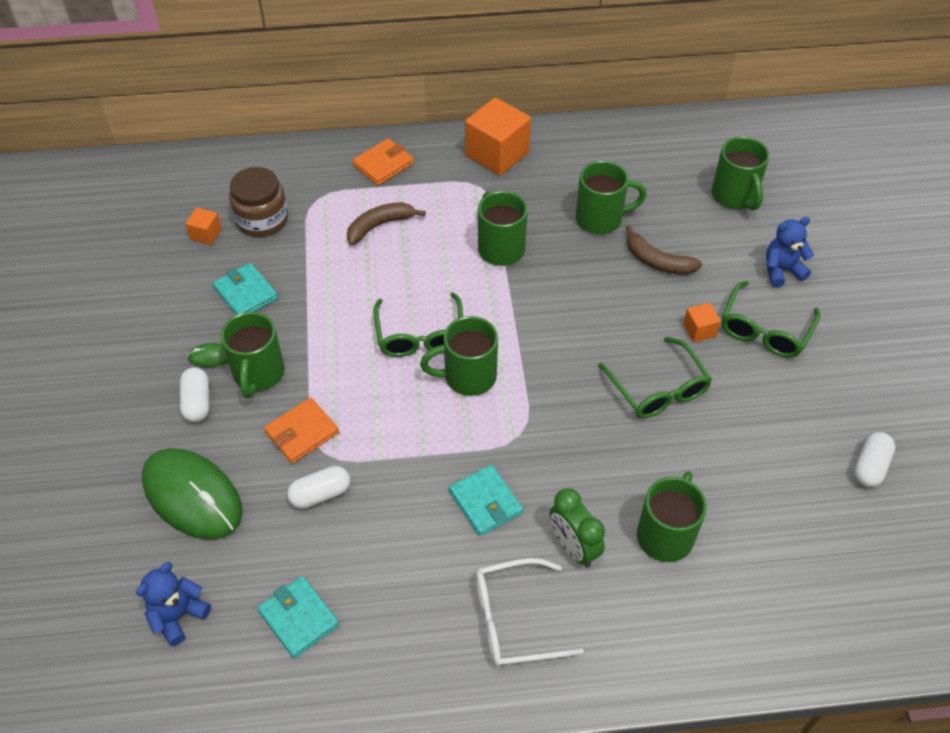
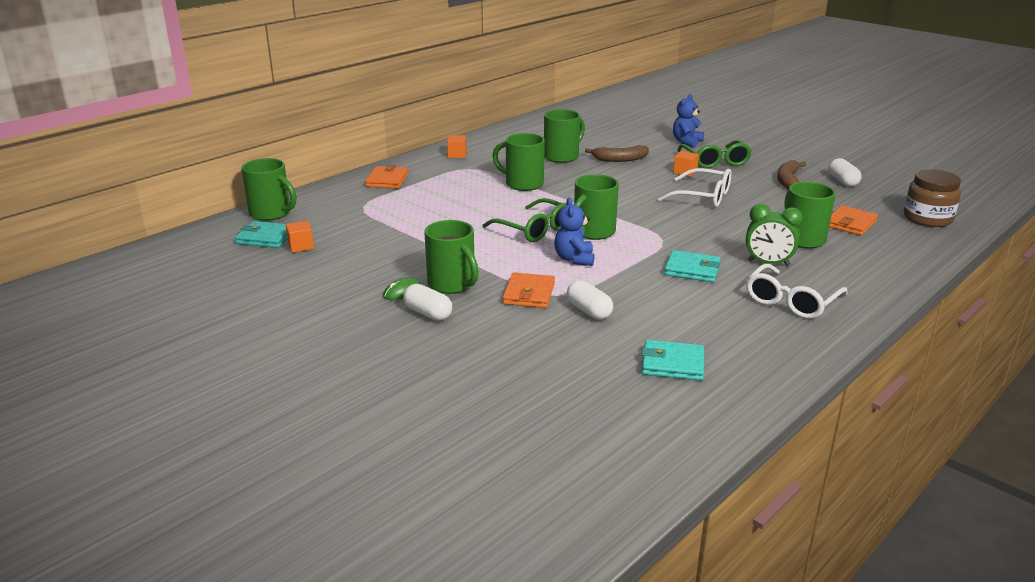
camera: 40 degrees left, 25 degrees down
blue teddy bear [136,562,211,646] -> blue teddy bear moved to [554,197,594,266]
green mouse [142,448,242,540] -> none
turquoise wallet [213,263,278,315] -> turquoise wallet moved to [235,221,288,248]
brown jar [229,167,288,237] -> brown jar moved to [904,169,961,227]
white capsule [287,466,350,509] -> white capsule turned 60 degrees counterclockwise [567,280,613,320]
brown banana [347,202,426,245] -> brown banana moved to [777,160,806,190]
orange cube [465,97,531,176] -> orange cube [447,135,467,158], size x0.48
green glasses [598,337,712,419] -> white glasses [658,168,731,207]
green mug [712,137,770,211] -> green mug moved to [241,158,297,221]
none -> orange wallet [829,205,878,235]

